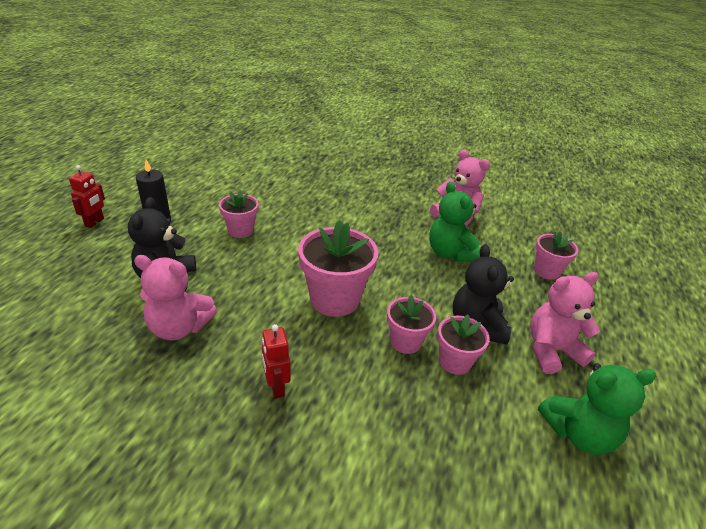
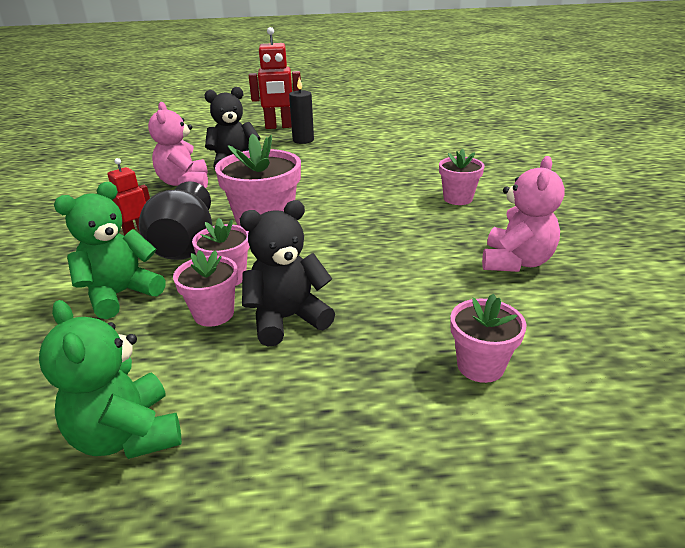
camera: 70 degrees right, 5 degrees down
red robot [69,165,105,228] -> red robot [249,27,301,129], size x1.77
pink flower pot [219,190,258,238] -> pink flower pot moved to [439,149,485,205]
green teddy bear [429,182,480,262] -> green teddy bear moved to [54,182,165,319]
pink teddy bear [530,272,600,374] -> none
none -> black vase [139,181,212,260]

